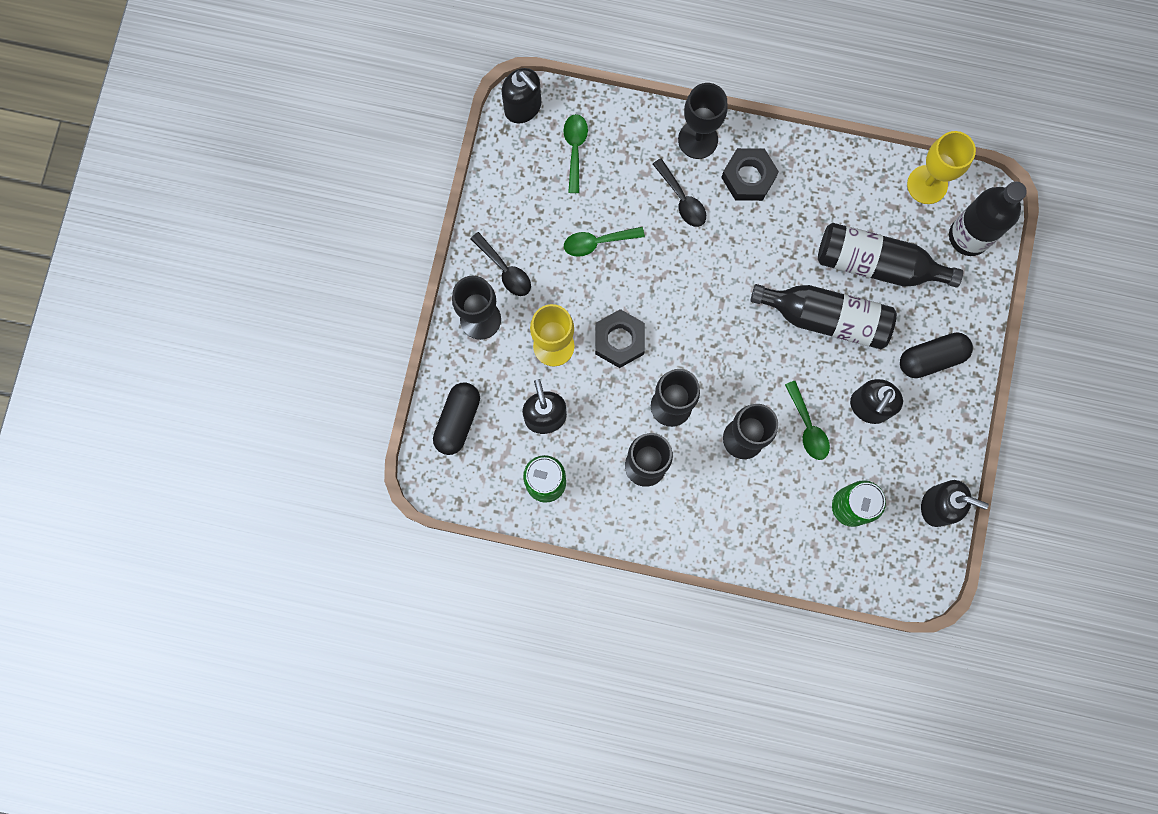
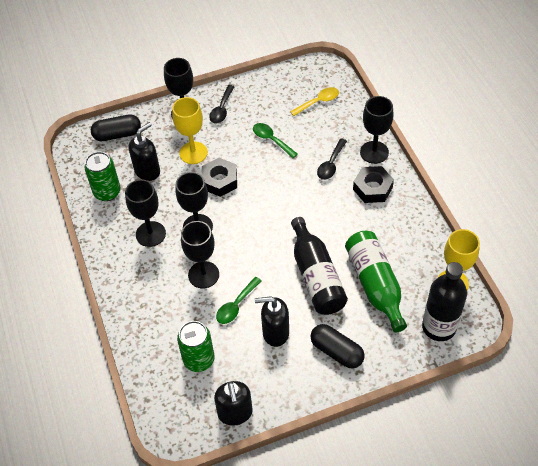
camera: 60 degrees right, 25 degrees down
black soap dispenser [501,68,541,123] -> none
green spoon [564,114,588,193] -> yellow spoon [290,87,339,116]
black bottle [818,223,963,287] -> green bottle [345,231,407,332]

